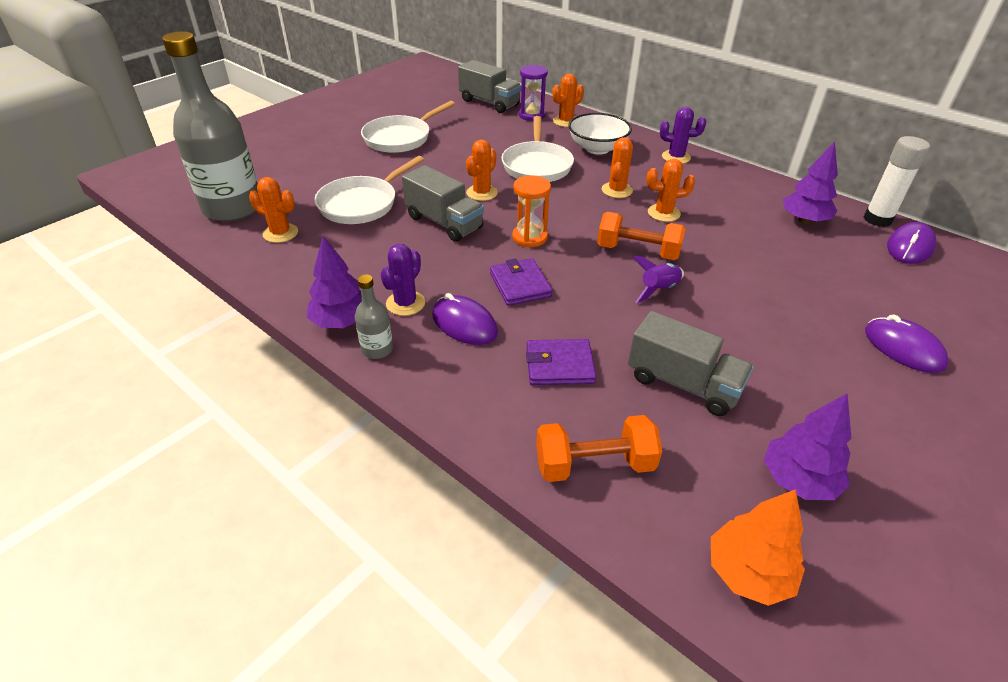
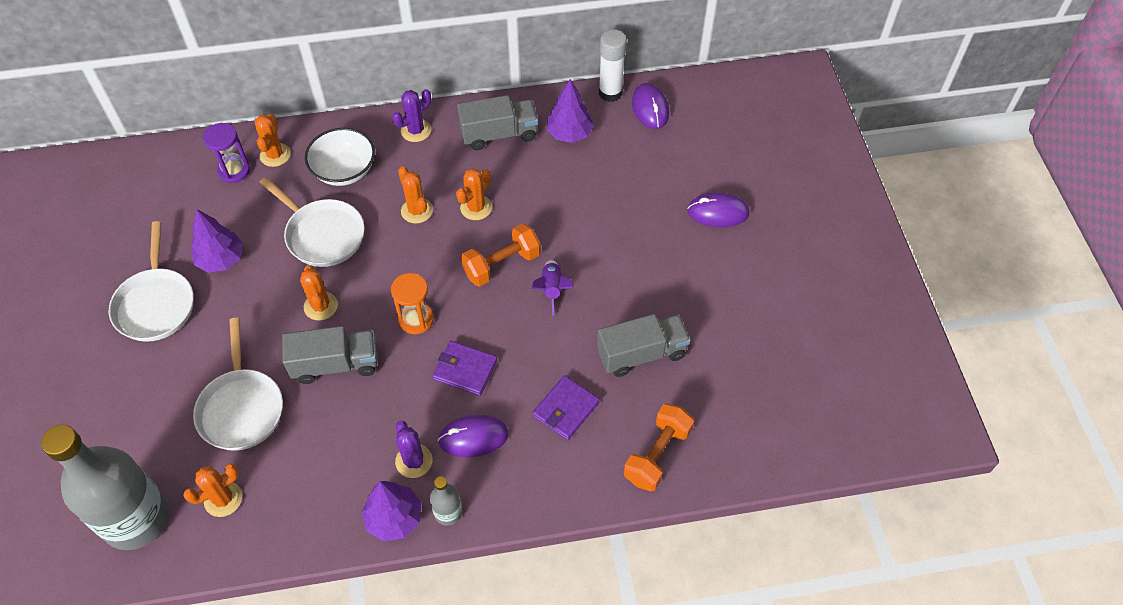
camera: 50 degrees left, 15 degrees up
grey truck [458,60,521,113] -> grey truck moved to [457,95,538,150]
orange tree [711,489,805,606] -> none
purple tree [764,393,851,500] -> purple tree moved to [191,209,243,273]

